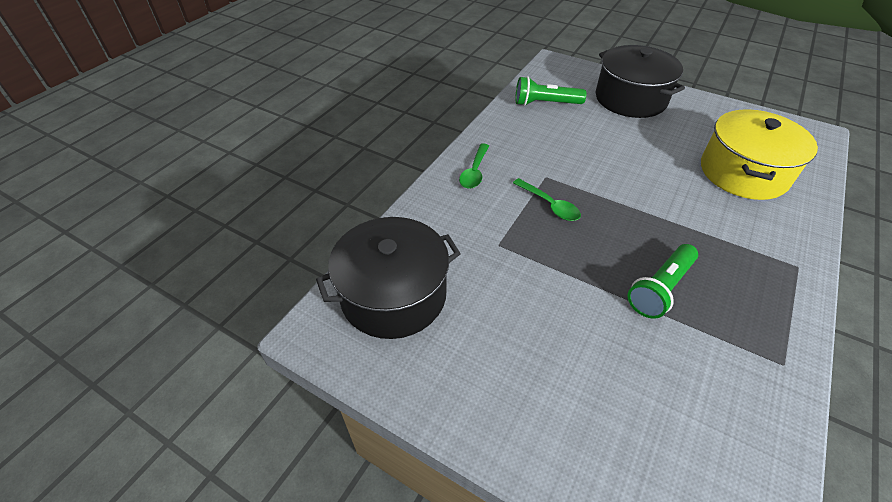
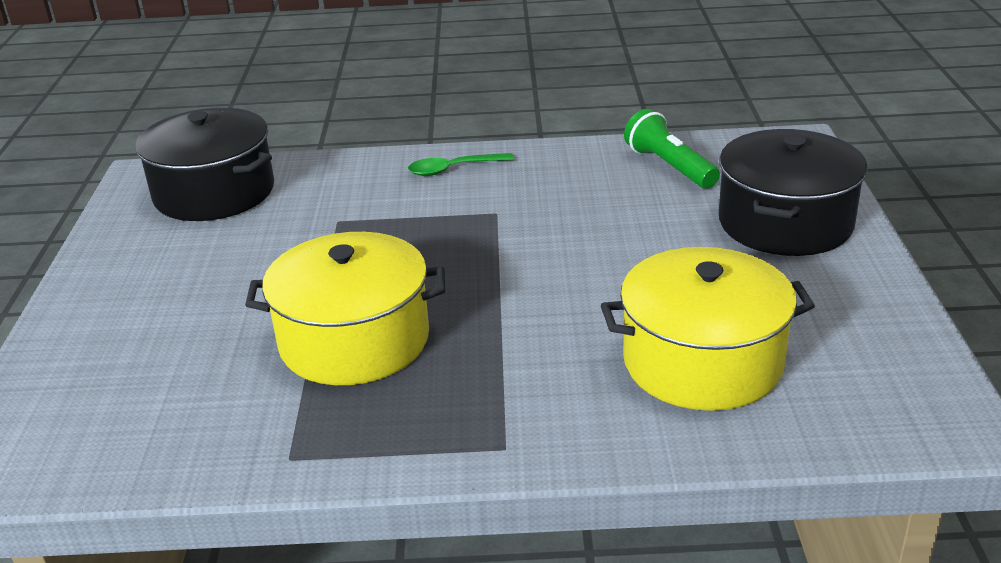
camera: 60 degrees right, 15 degrees down
green spoon [513,178,581,221] -> none
green flashlight [628,244,698,319] -> yellow pot [245,232,445,385]

